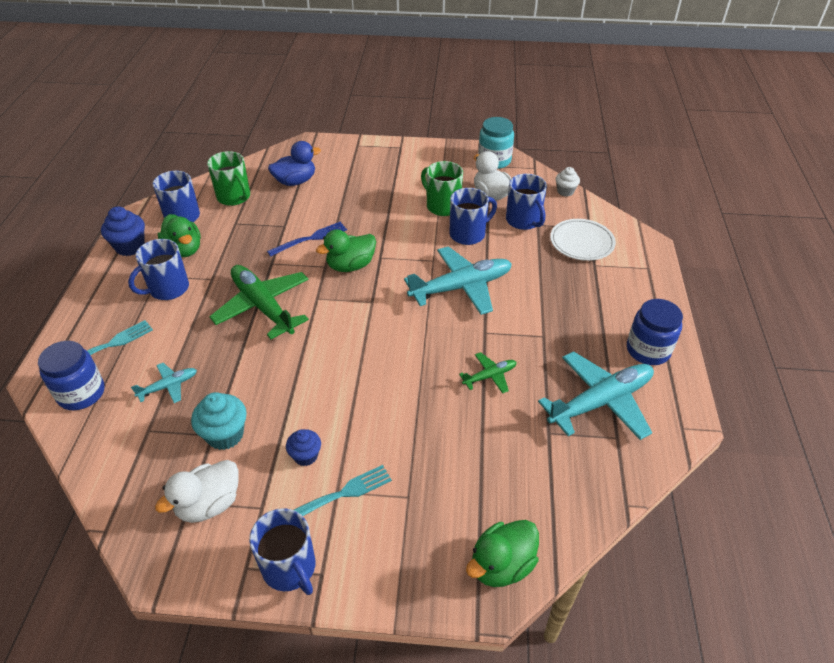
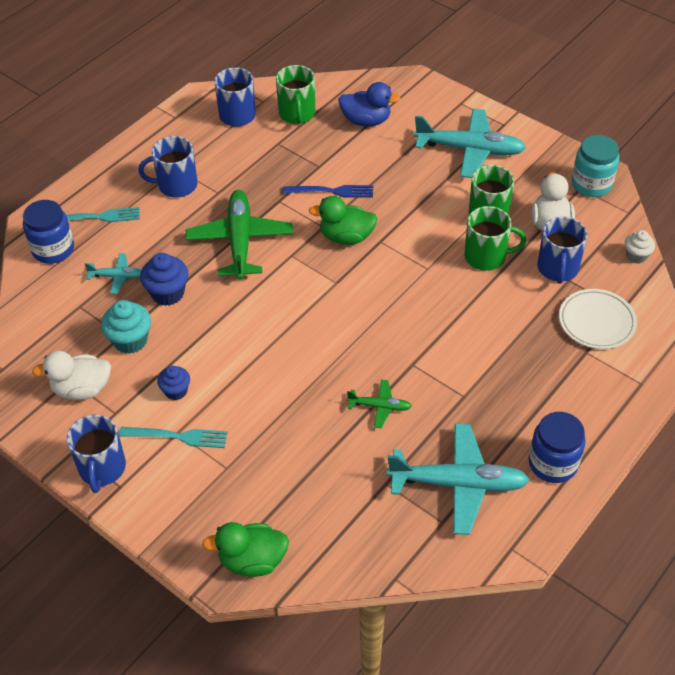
camera: 35 degrees right, 5 degrees up
blue cupcake [101,206,145,256] -> blue cupcake moved to [140,253,188,306]
green duck [158,214,201,257] -> none
turquoise plane [404,246,512,315] -> turquoise plane moved to [414,108,526,178]
blue mug [449,188,497,245] -> green mug [464,206,526,271]

